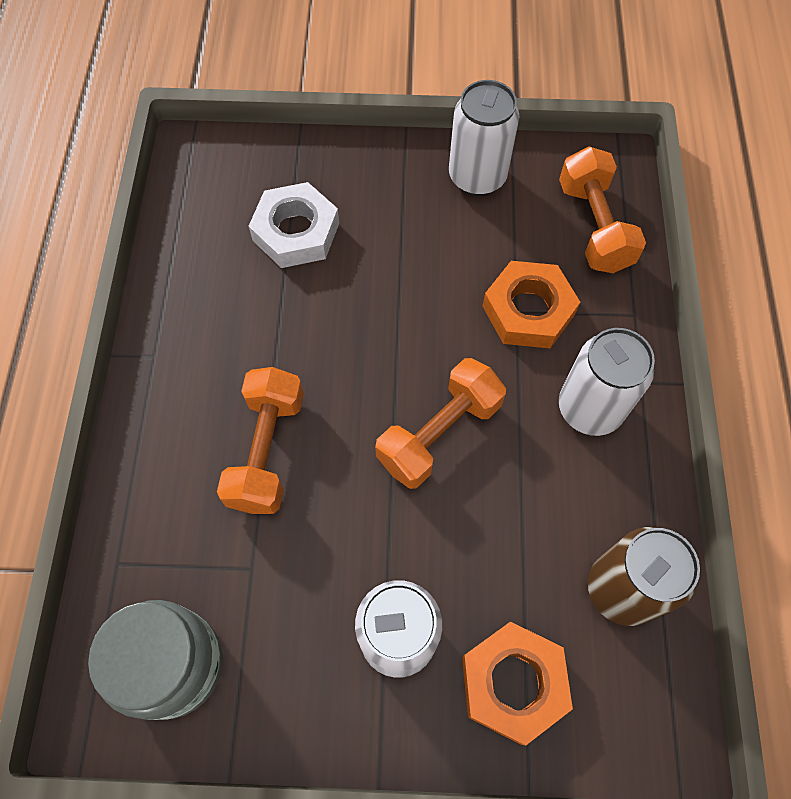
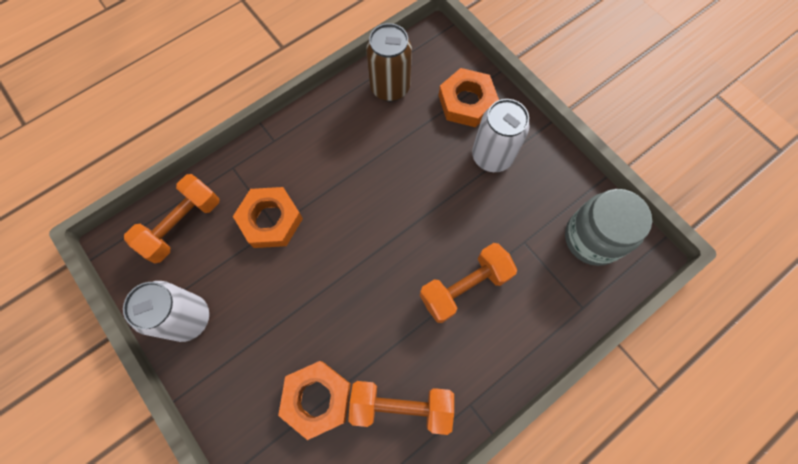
camera: 130 degrees left, 5 degrees up
white nut [249,182,339,268] -> orange nut [278,361,351,440]
orange dumbbell [375,358,506,489] -> orange dumbbell moved to [348,381,454,435]
white can [559,328,655,436] -> none

